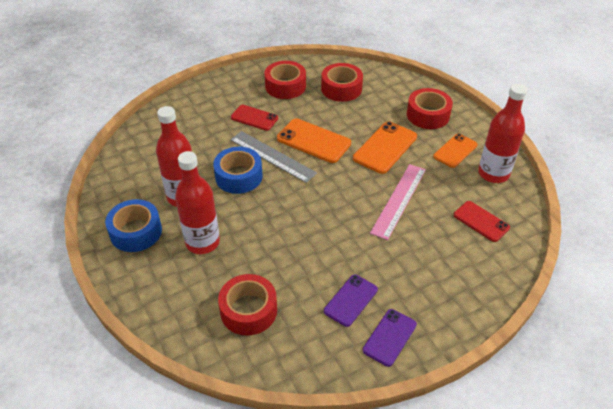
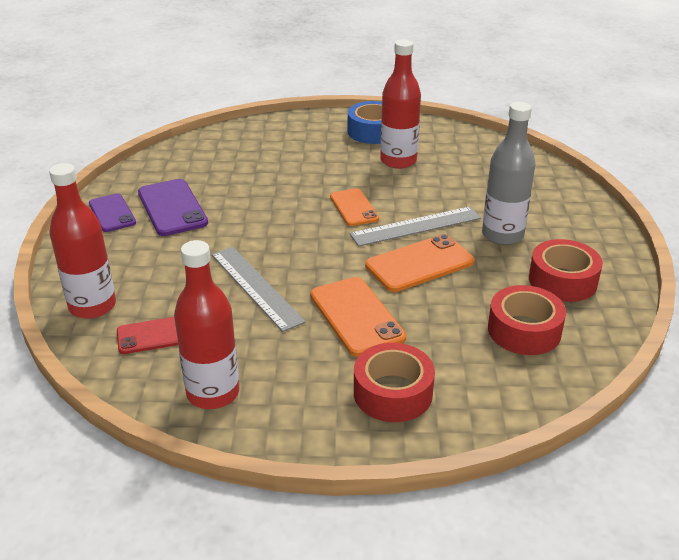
camera: 120 degrees right, 10 degrees down
red bottle [175,151,220,254] -> red bottle moved to [49,163,116,319]
blue tape [213,147,262,194] -> none
red tape [218,274,277,336] -> none
red phone [231,105,278,131] -> grey bottle [482,102,535,245]
purple phone [324,275,378,327] -> purple phone [138,179,208,236], size x1.51
pink ruler [370,164,426,240] -> grey ruler [211,247,306,332]
orange phone [433,134,478,168] -> orange phone moved to [330,188,379,226]

